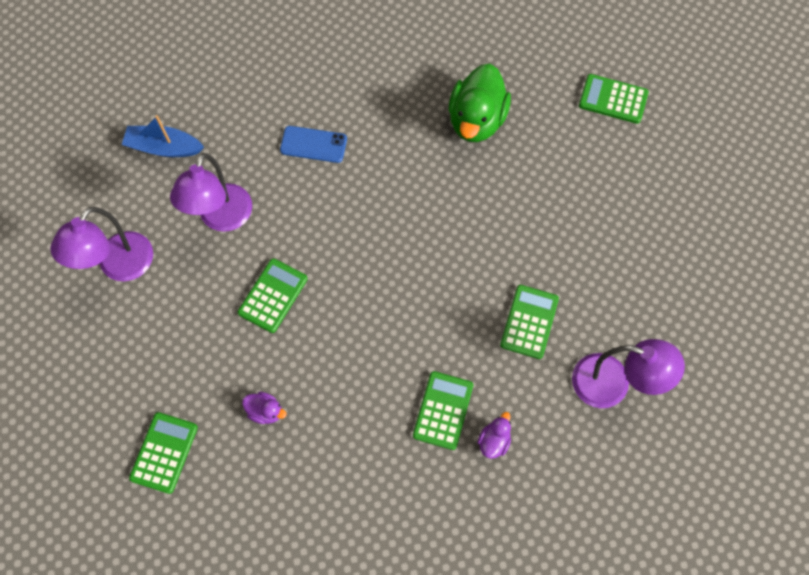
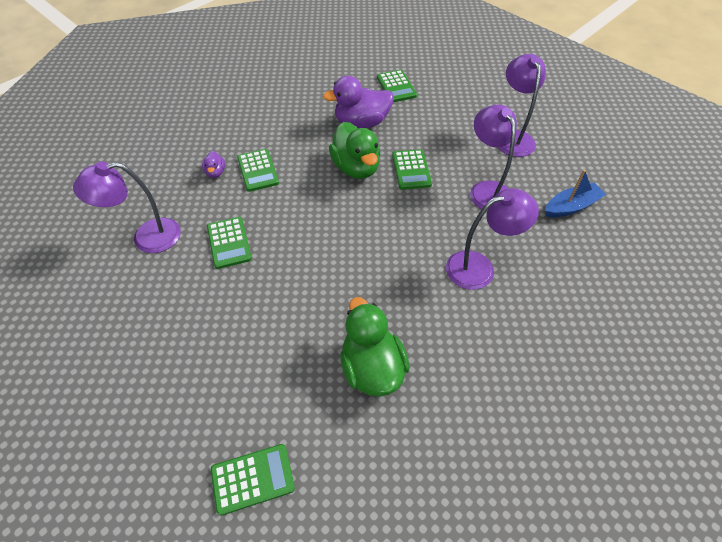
camera: 145 degrees right, 15 degrees down
purple duck [242,391,287,424] -> purple duck [323,76,394,128], size x2.16
blue phone [280,126,347,163] -> purple lamp [446,188,539,290]
none -> green duck [329,122,380,179]

